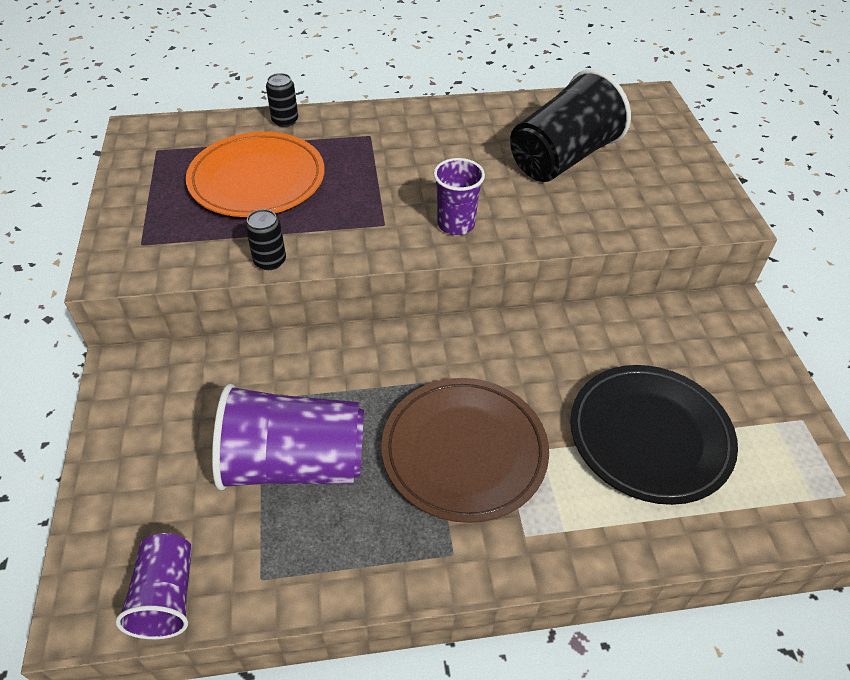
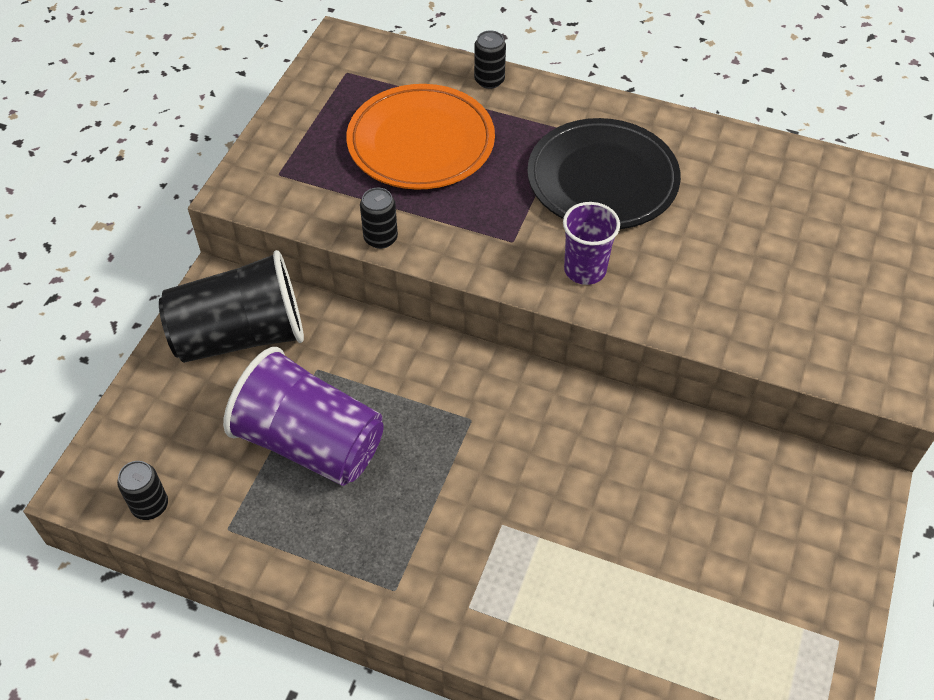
camera: 30 degrees right, 5 degrees up
purple cup [116,533,192,639] -> black can [117,461,168,520]
brown plate [381,378,549,523] -> none
black cup [510,69,631,182] -> black cup moved to [159,250,304,363]
black plate [570,365,738,505] -> black plate moved to [527,118,681,229]

